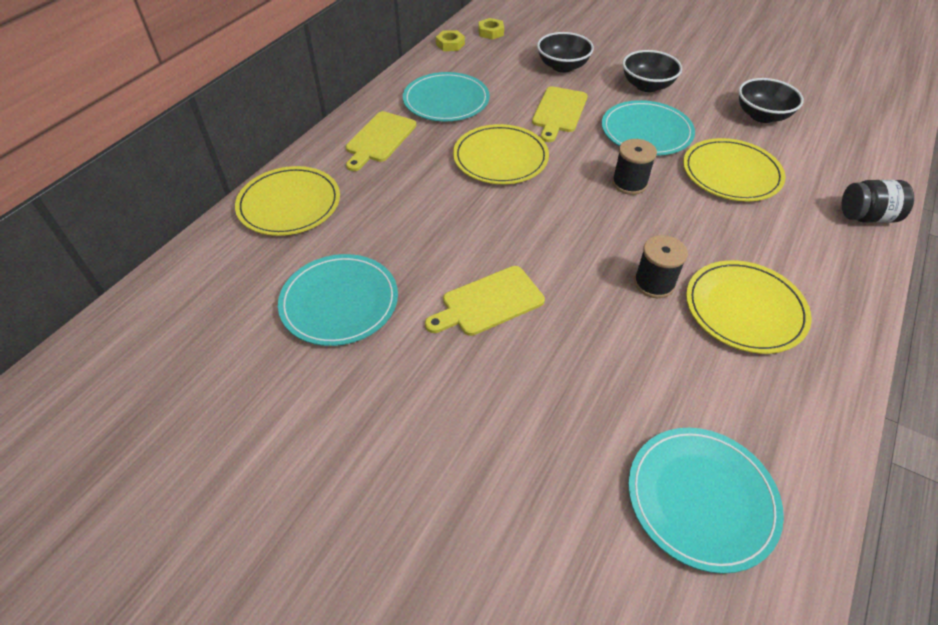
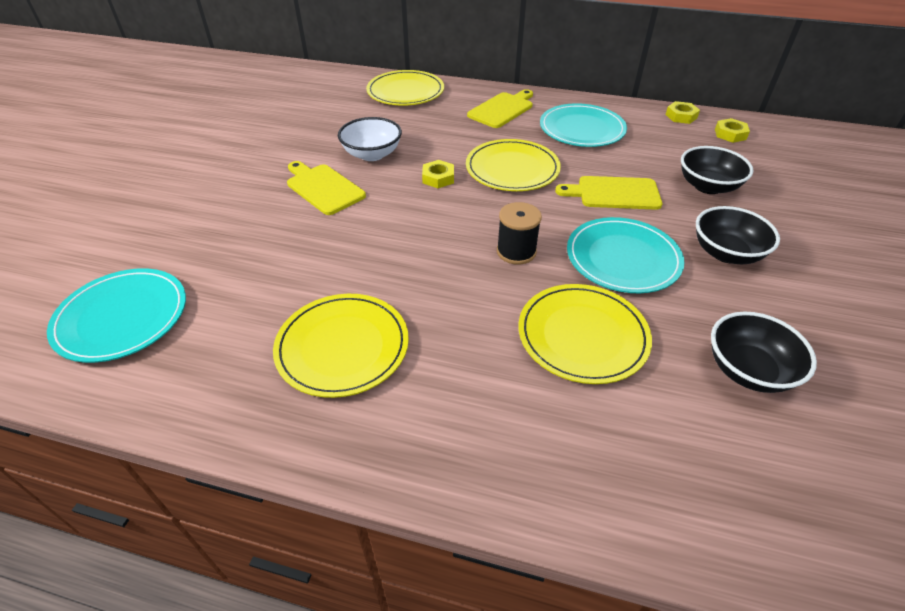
camera: 75 degrees right, 5 degrees down
turquoise plate [278,254,398,346] -> none
yellow cutting board [346,111,416,171] -> yellow cutting board turned 120 degrees clockwise [467,89,533,128]
black spool [634,235,688,298] -> none
black jar [841,180,914,223] -> none
none -> white bowl [338,117,402,161]
none -> yellow nut [422,160,454,188]

